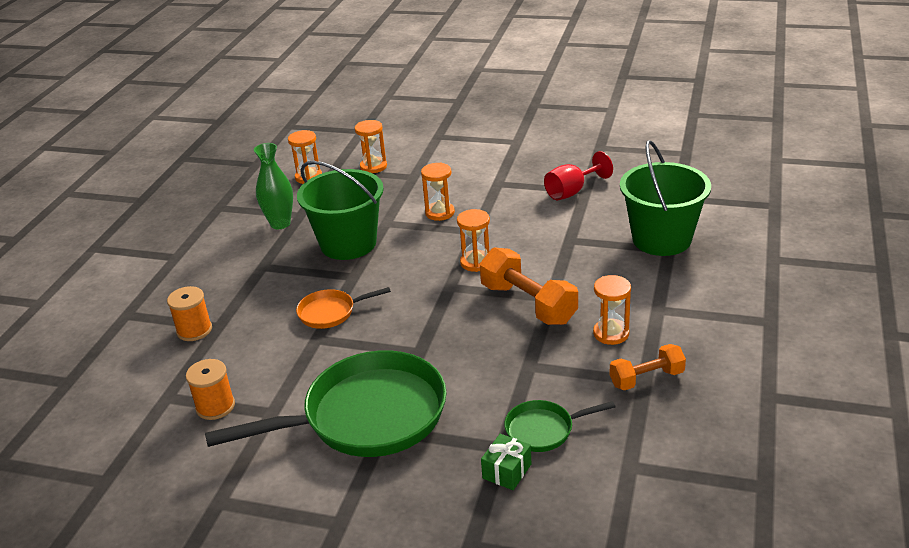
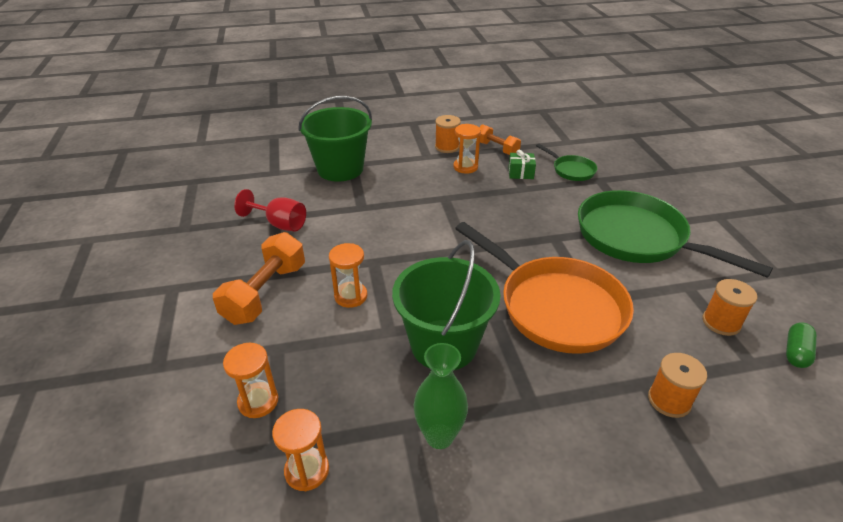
camera: 120 degrees left, 5 degrees up
orange pan [296,287,391,329] -> orange pan [455,222,634,354], size x2.17
orange hourglass [457,209,490,272] -> none
orange dumbbell [480,247,578,325] -> orange dumbbell moved to [213,232,305,325]
green gift [481,434,531,490] -> green gift moved to [508,150,536,179]
none -> orange spool [435,115,461,153]
none -> green capsule [786,323,817,368]

